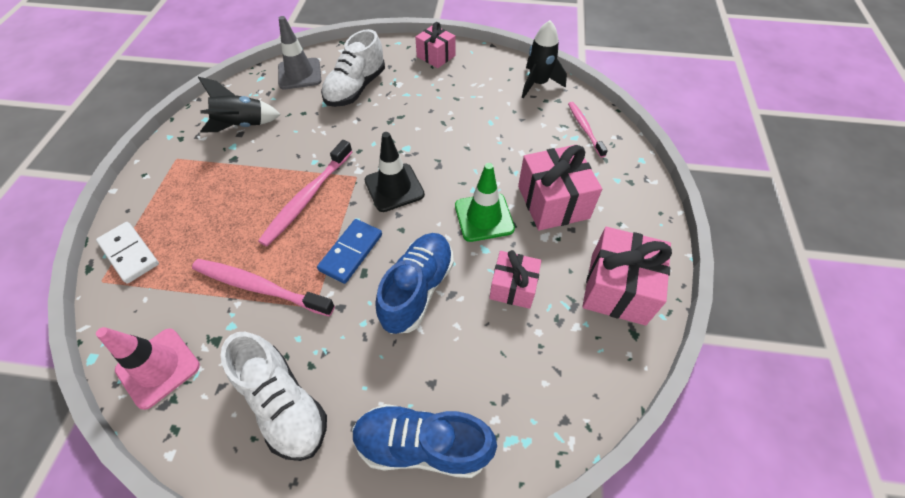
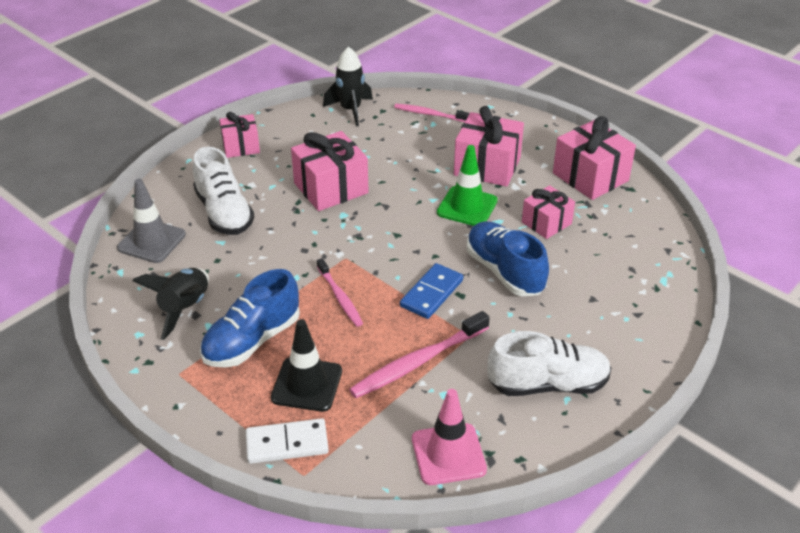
camera: 55 degrees left, 15 degrees down
pink toothbrush [258,140,353,246] -> pink toothbrush [317,258,363,327], size x0.63
blue domino [317,219,382,284] -> blue domino turned 60 degrees clockwise [400,263,463,319]
blue shoe [352,404,497,478] -> blue shoe moved to [200,269,300,368]
black traffic cone [364,132,425,212] -> black traffic cone moved to [271,319,342,412]
none -> pink gift [291,131,369,211]

